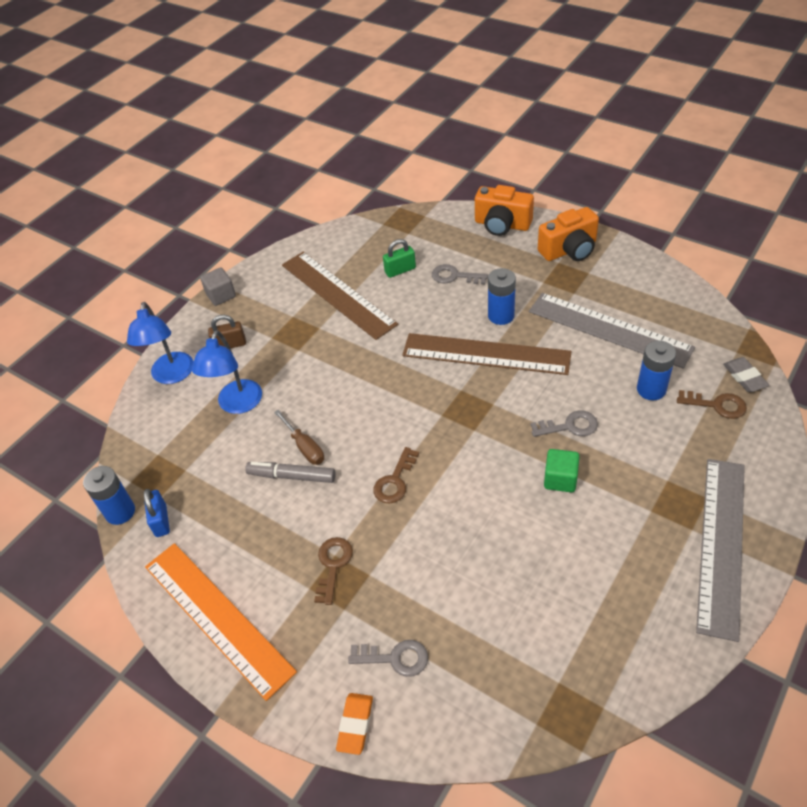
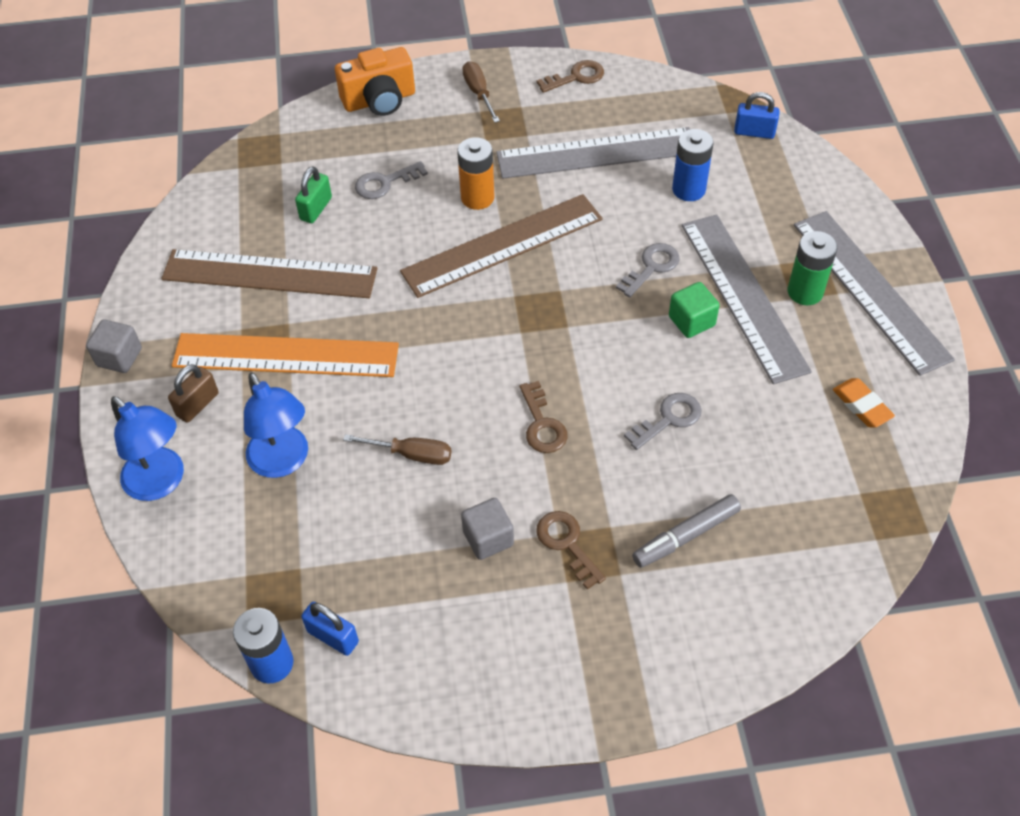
camera: 45 degrees left, 5 degrees up
orange ruler [145,543,297,701] -> orange ruler moved to [172,333,399,377]
grey marker [245,462,336,483] -> grey marker moved to [632,494,741,568]
orange eraser [336,693,373,755] -> orange eraser moved to [833,378,895,427]
grey key [348,640,428,677] -> grey key moved to [624,393,702,450]
blue battery [488,268,516,325] -> orange battery [457,137,494,210]
orange camera [538,207,599,261] -> brown screwdriver [462,61,500,123]
brown key [677,390,747,419] -> brown key moved to [537,60,604,93]
grey eraser [723,357,769,392] -> blue padlock [734,92,780,139]
none -> grey cube [461,498,514,560]
none -> grey ruler [682,214,812,384]
none -> green battery [788,231,838,305]

